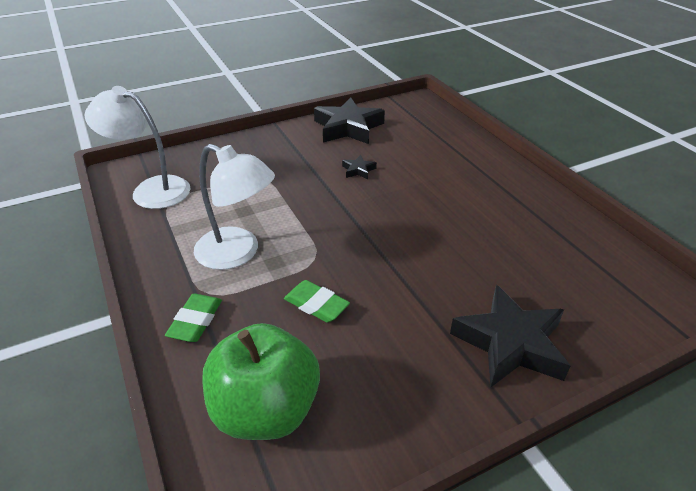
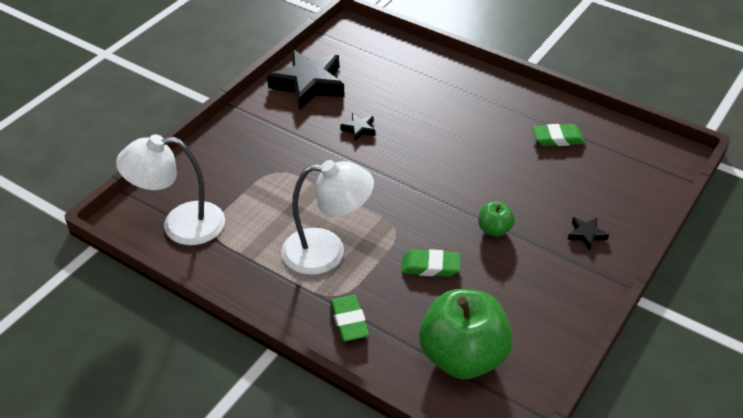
camera: 30 degrees left, 5 degrees up
black star [450,285,570,387] -> black star [567,217,609,250], size x0.44
none -> green apple [478,202,515,237]
none -> green eraser [532,124,585,146]

